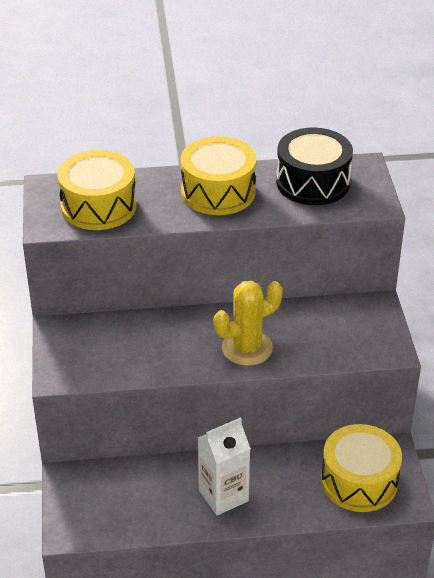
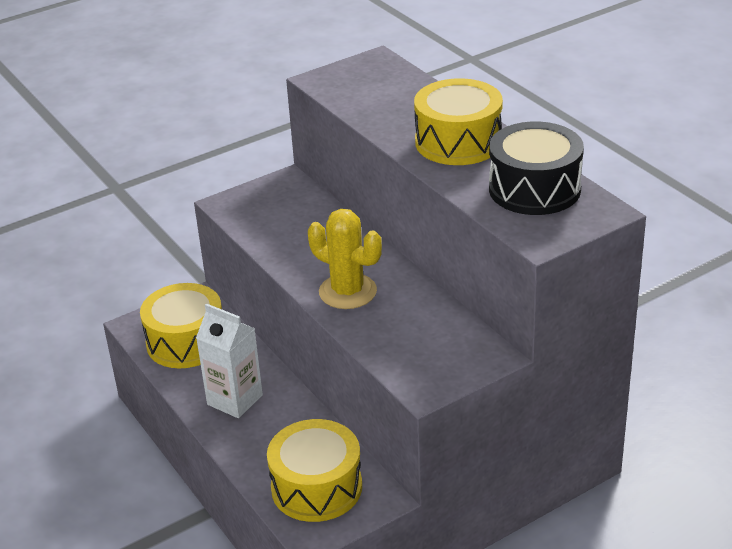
camera: 65 degrees right, 5 degrees down
yellow drum [57,150,137,230] -> yellow drum moved to [140,283,222,368]

